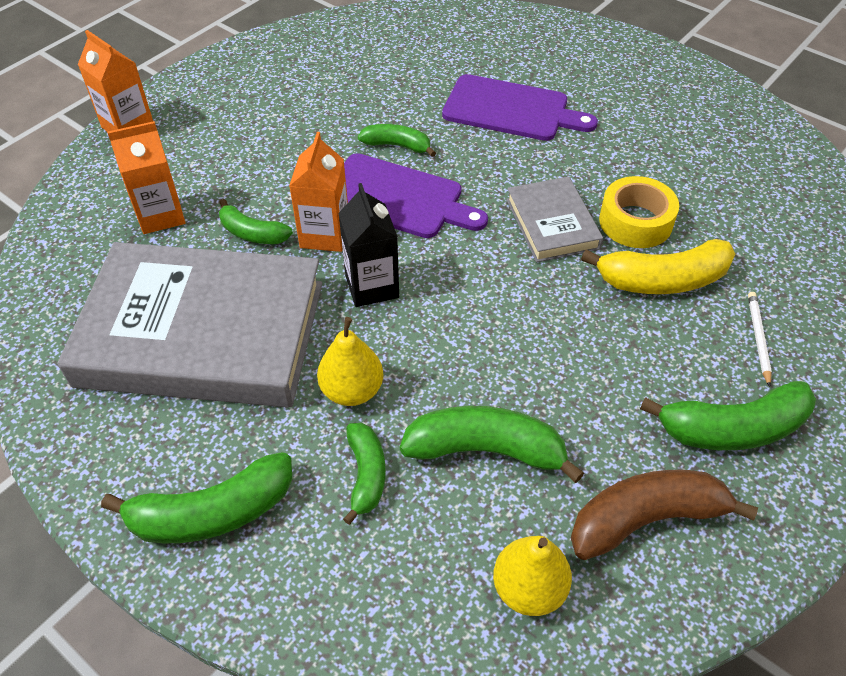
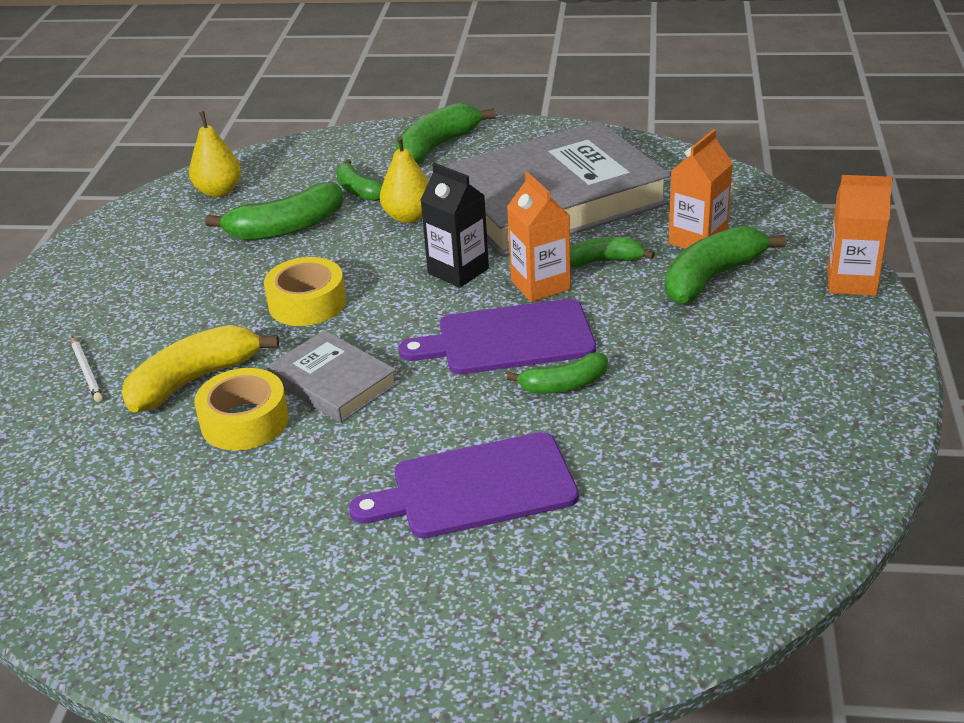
camera: 150 degrees right, 15 degrees down
brown banana [571,470,758,560] -> none
green banana [640,381,816,450] -> green banana moved to [665,226,786,304]
none -> yellow tape [264,257,346,326]

